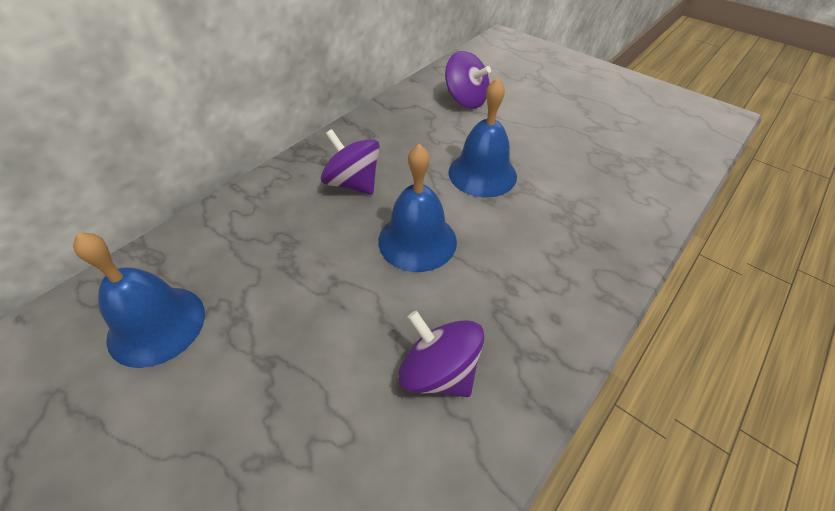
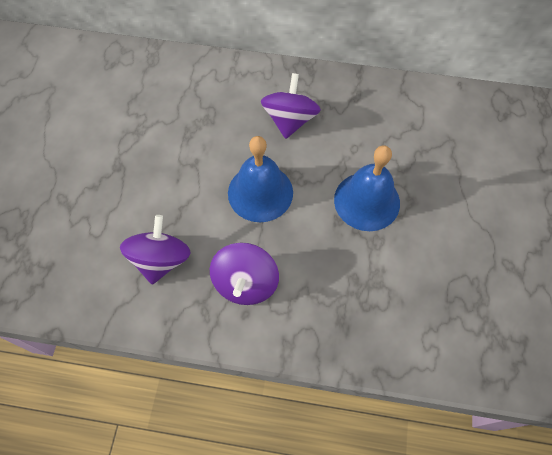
camera: 60 degrees right, 15 degrees up
blue bell [73,232,205,368] -> none
purple spinning top [445,51,491,109] -> purple spinning top moved to [210,242,279,305]

